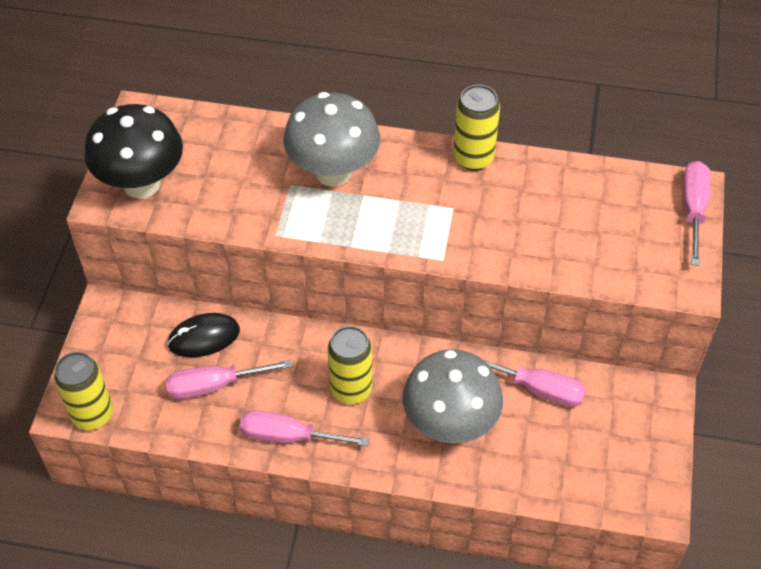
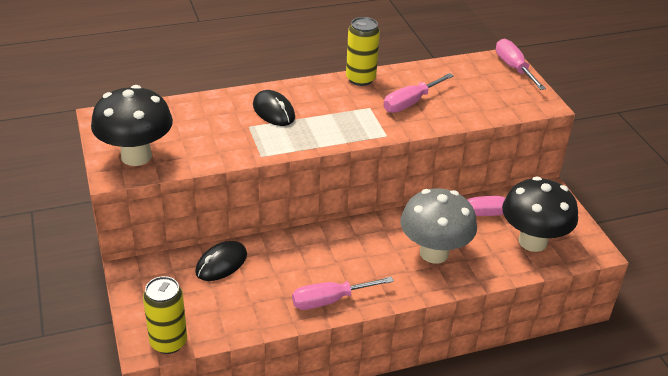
camera: 30 degrees left, 15 degrees down
pink screwdriver [166,360,292,399] -> pink screwdriver moved to [383,73,454,113]
grey mushroom [283,92,380,187] -> black mouse [253,90,295,126]
yellow can [327,326,372,404] -> none
none -> black mushroom [502,176,578,252]

